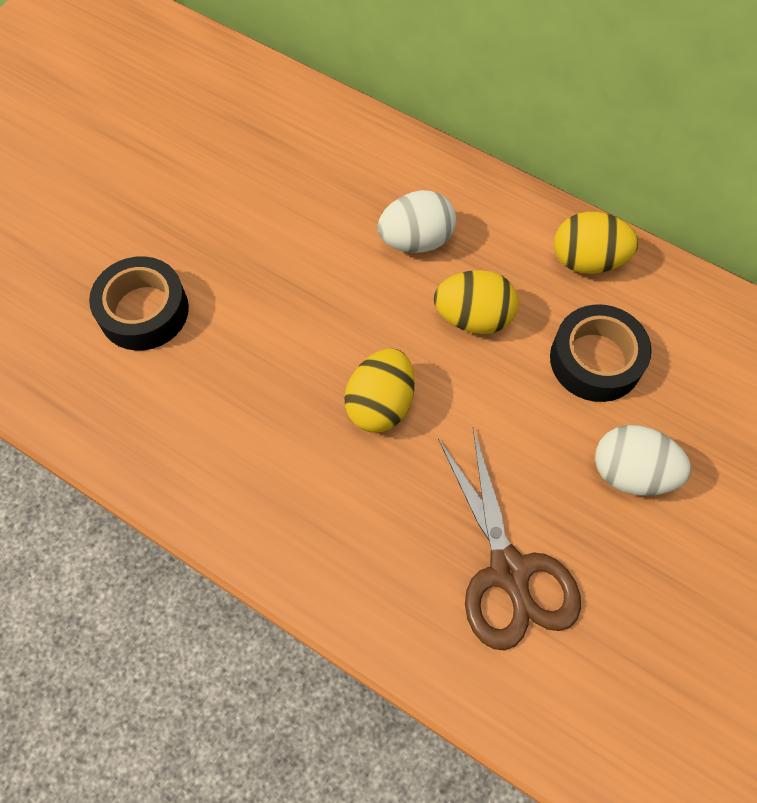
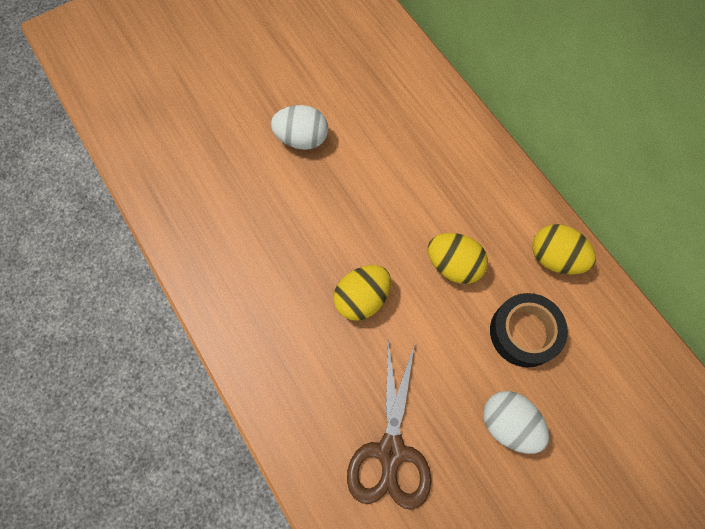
camera: 25 degrees right, 5 degrees up
black tape [89,256,189,351] -> none
white egg [377,190,456,253] -> white egg moved to [271,105,328,150]

